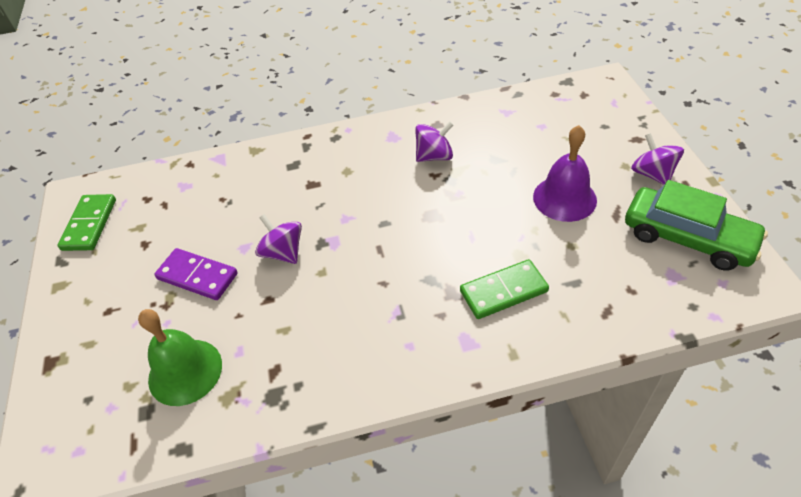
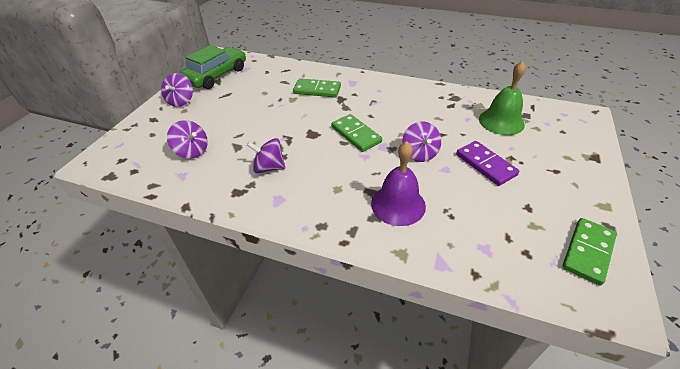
camera: 150 degrees left, 5 degrees down
purple bell [533,125,597,222] -> purple bell moved to [371,141,426,226]
green car [625,180,768,271] -> green car turned 60 degrees clockwise [180,45,246,89]
none -> purple spinning top [167,120,208,159]
none -> green domino [331,114,382,152]

